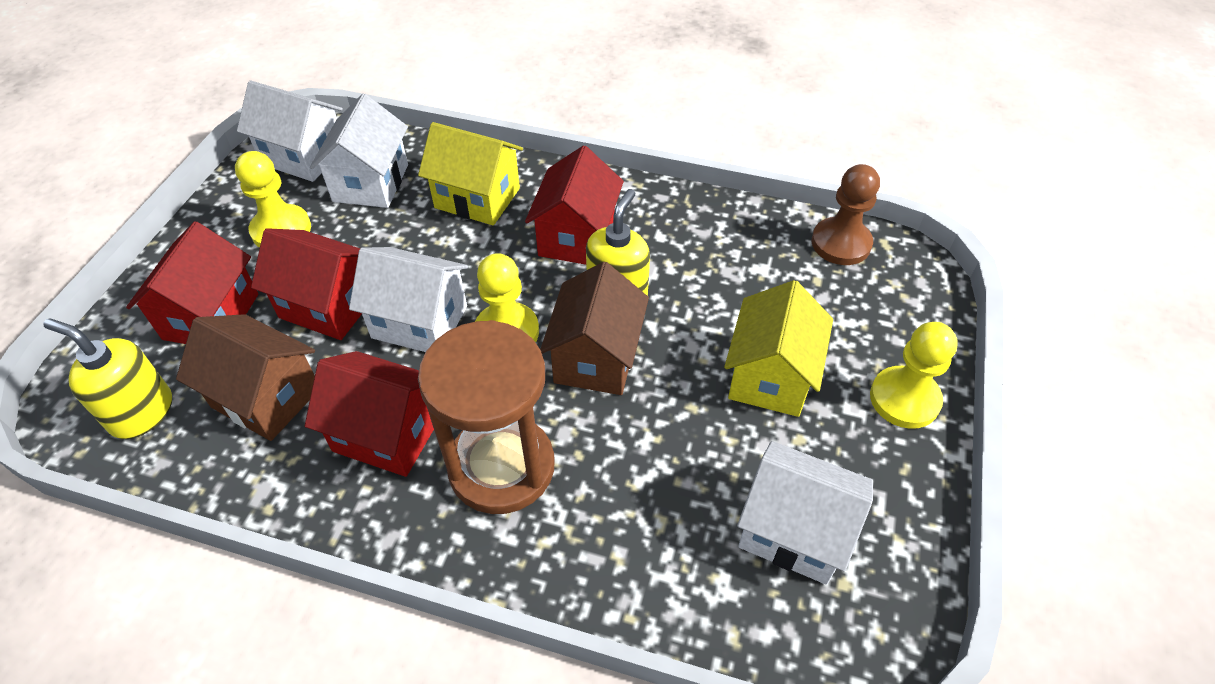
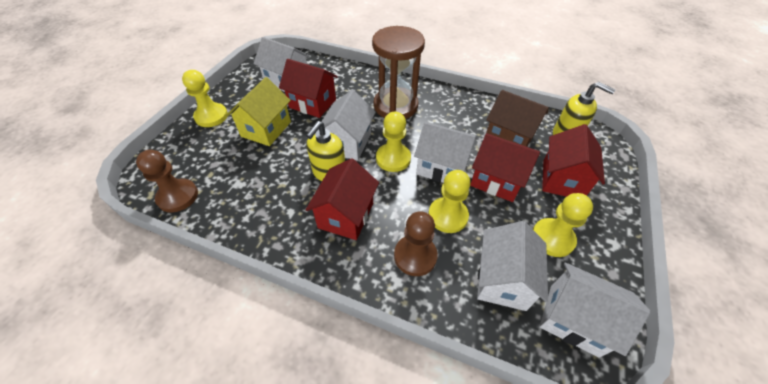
camera: 175 degrees left, 0 degrees up
red house [305,351,434,477] -> red house moved to [279,59,338,118]
yellow house [418,122,523,225] -> brown pawn [394,211,438,276]
brown house [540,262,649,395] -> white house [318,90,376,161]
none -> yellow pawn [428,170,471,233]

